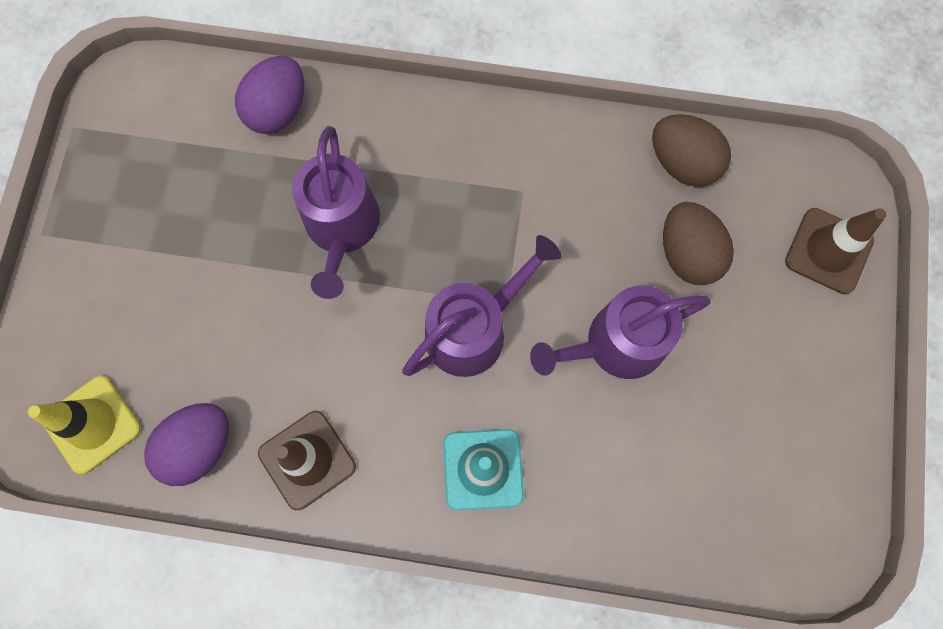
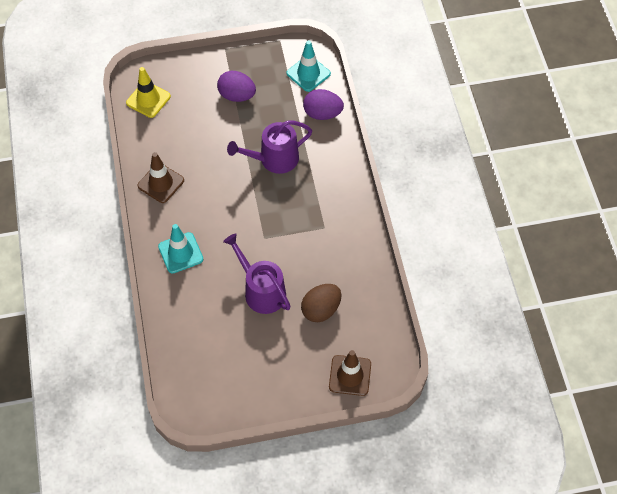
camera: 70 degrees right, 15 degrees down
purple egg [144,403,229,486] -> purple egg moved to [217,71,256,102]
purple watering can [402,235,561,377] -> none
brown egg [652,114,731,187] -> none
none -> turquoise traffic cone [286,40,331,92]

